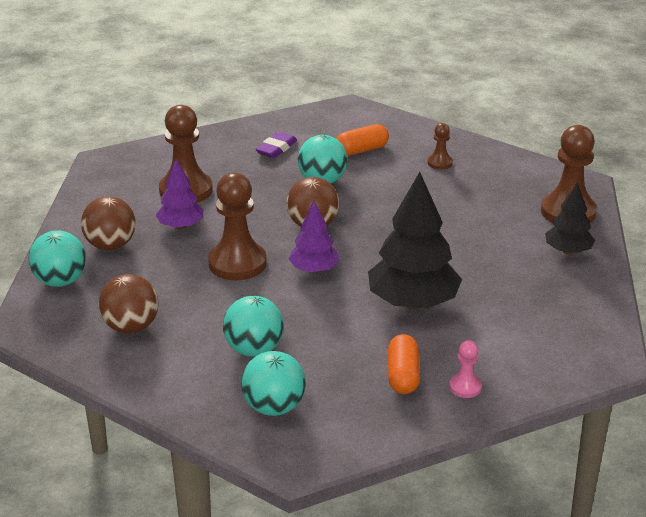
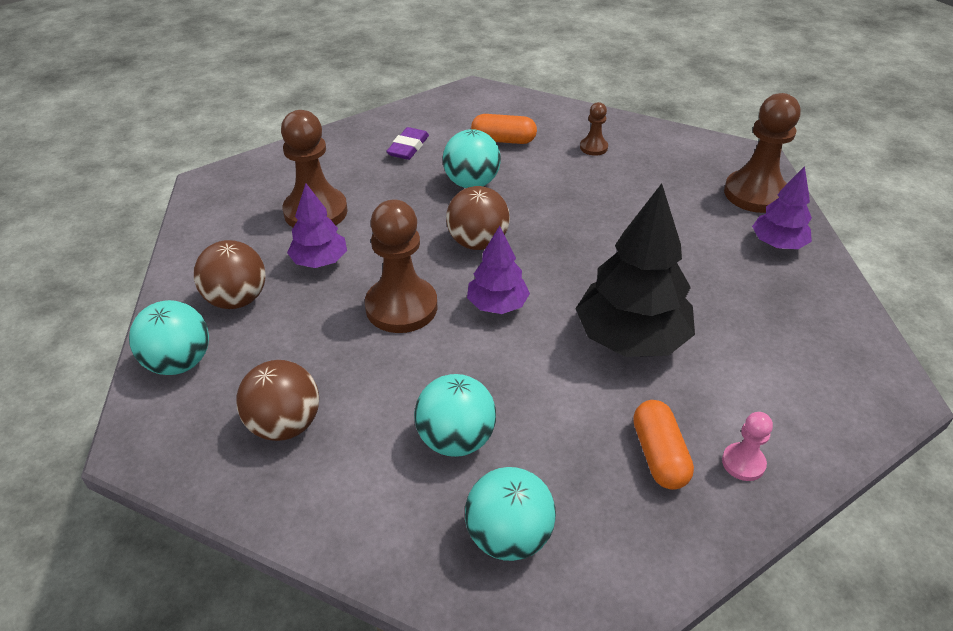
camera: 10 degrees left, 10 degrees up
orange capsule [336,124,389,156] -> orange capsule turned 45 degrees clockwise [471,114,537,144]
black tree [545,182,595,254] -> purple tree [752,166,812,249]

